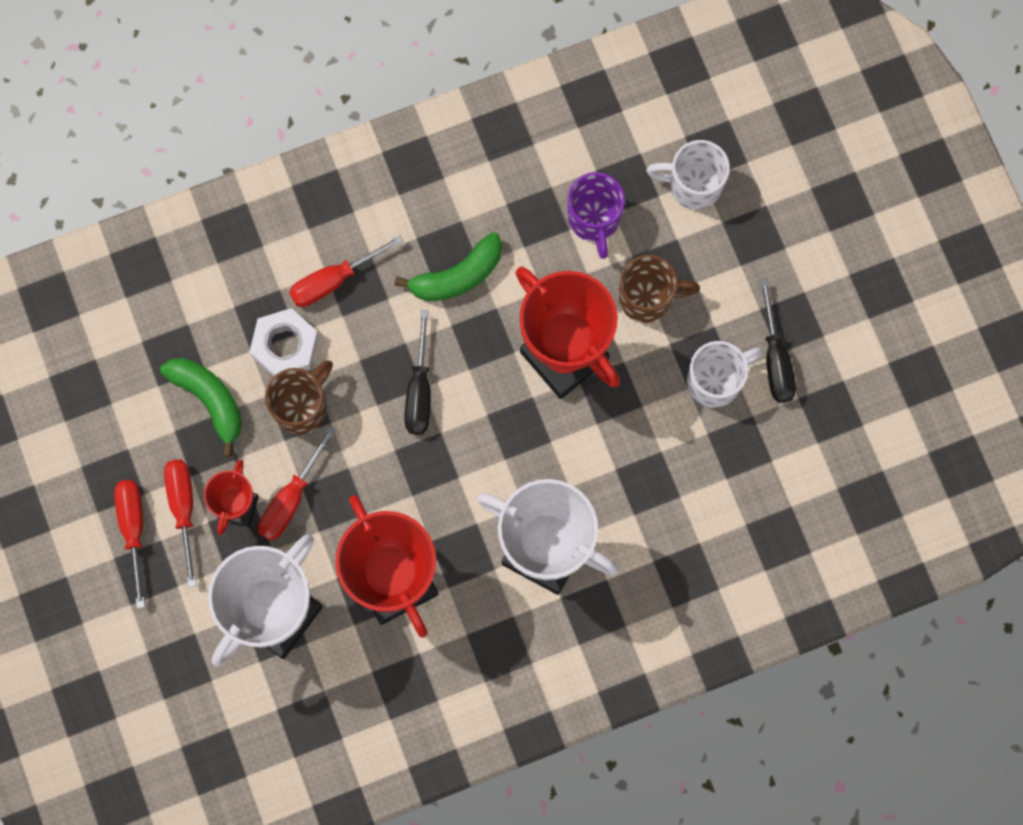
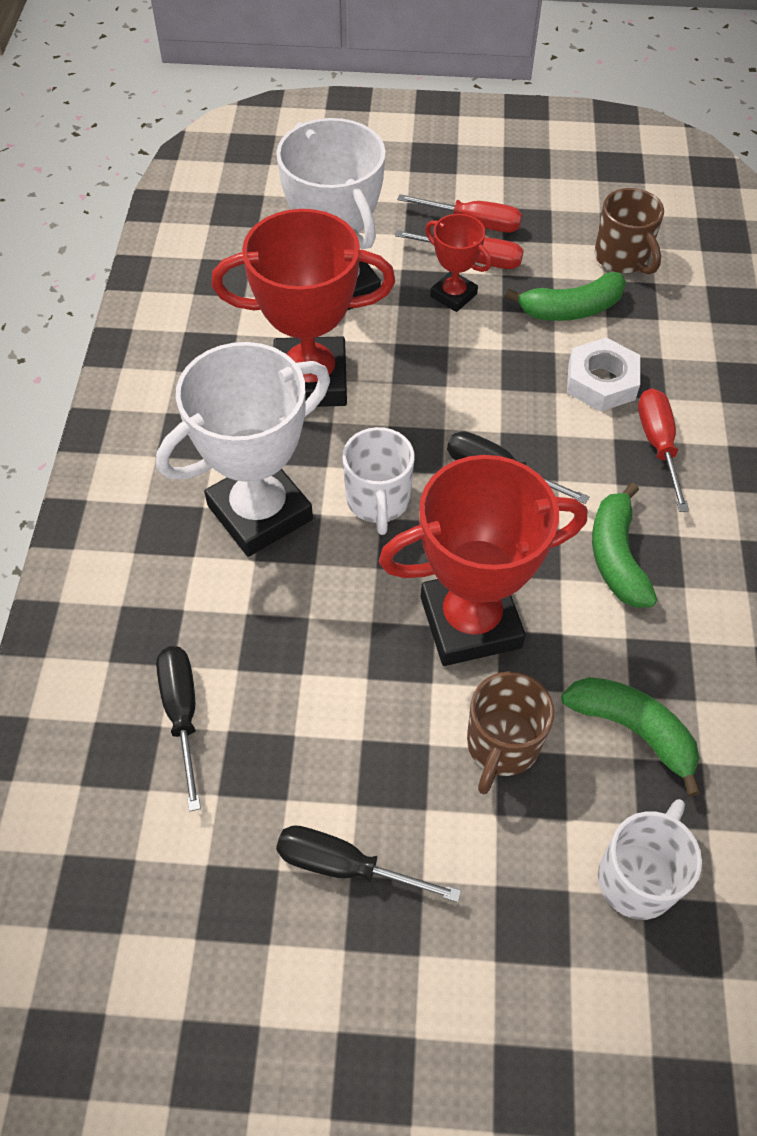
camera: 115 degrees right, 20 degrees down
red screwdriver [258,426,336,541] -> none
brown mug [265,360,333,435] -> brown mug moved to [595,188,664,275]
purple mug [567,172,625,259] -> green banana [561,677,701,796]
white mug [687,341,763,408] -> white mug moved to [342,427,415,535]
none -> black screwdriver [156,646,201,812]

